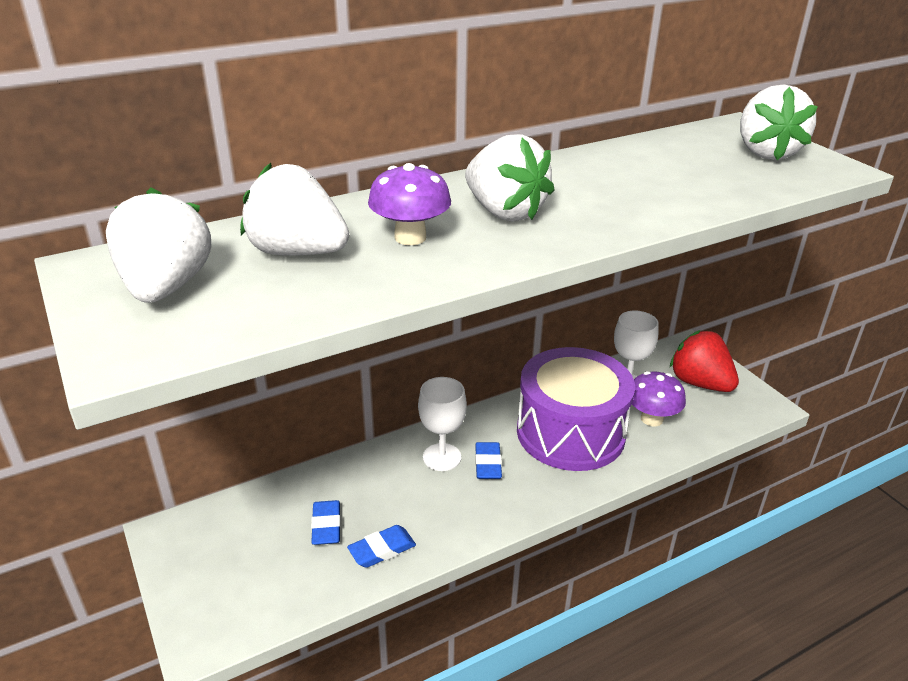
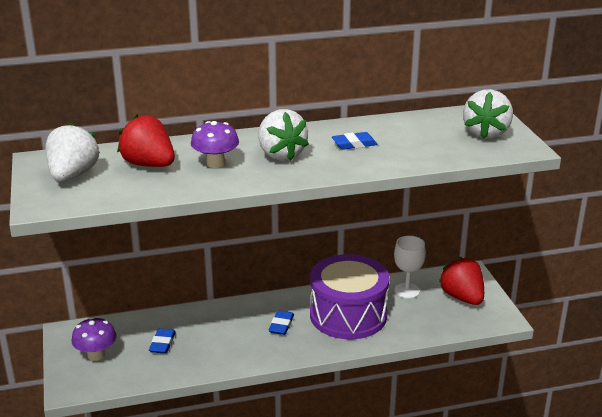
camera: 15 degrees right, 5 degrees down
white strawberry [240,163,349,255] -> red strawberry [117,114,175,167]
blue eraser [347,525,416,568] -> blue eraser moved to [332,132,378,150]
white goblet [418,377,467,471] -> none
purple mushroom [632,371,686,427] -> purple mushroom moved to [71,317,116,361]

